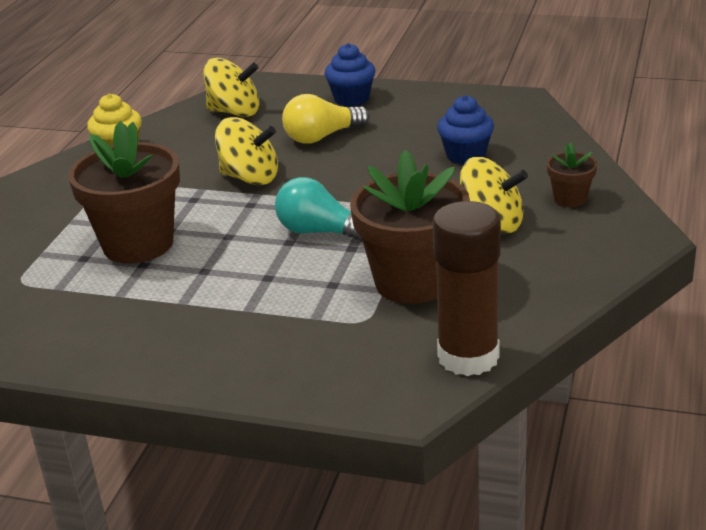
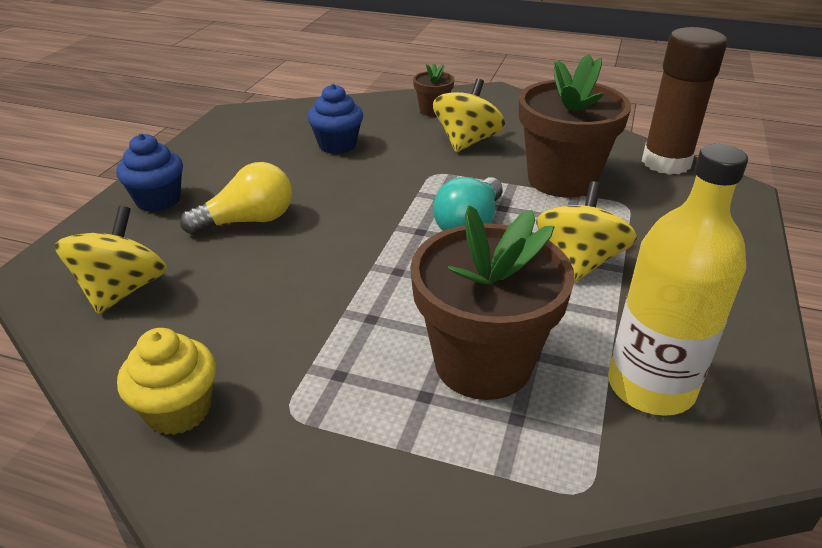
camera: 90 degrees left, 5 degrees up
yellow spinning top [215,117,278,185] -> yellow spinning top moved to [536,181,637,282]
yellow light bulb [282,94,370,144] -> yellow light bulb turned 90 degrees counterclockwise [180,162,292,235]
none -> yellow bottle [608,144,748,416]

